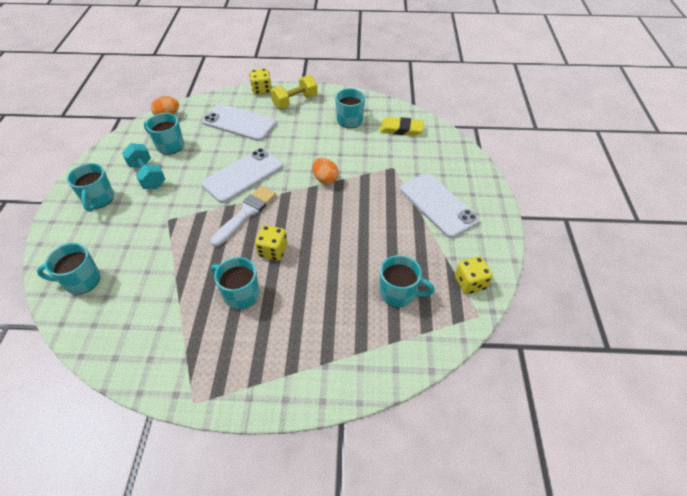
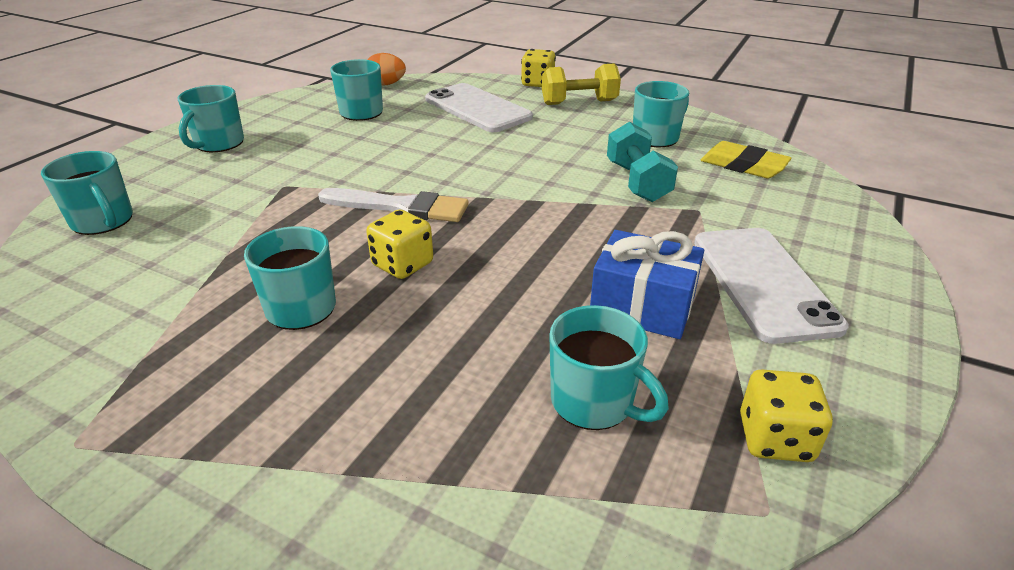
camera: 25 degrees right, 15 degrees down
turquoise mug [37,243,101,294] -> turquoise mug turned 150 degrees counterclockwise [41,151,133,235]
turquoise dumbbell [122,143,166,189] -> turquoise dumbbell moved to [607,122,678,202]
white phone [201,148,283,203] -> none
white brush [210,186,276,247] -> white brush turned 45 degrees clockwise [318,188,469,222]
orange egg [312,158,339,184] -> none
none -> blue gift [590,230,704,339]

